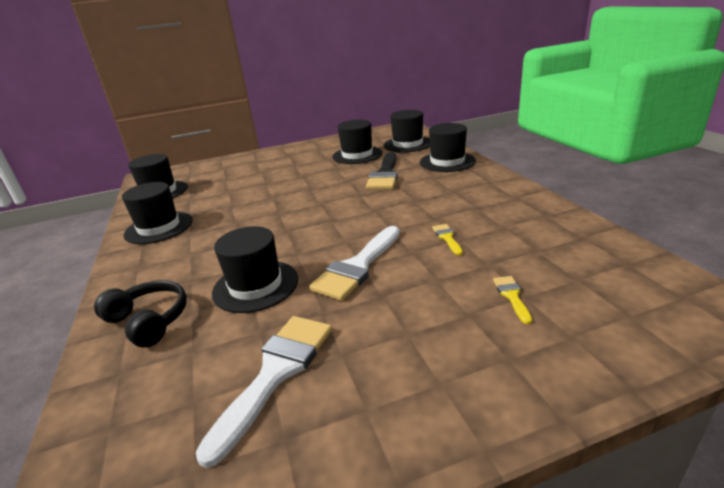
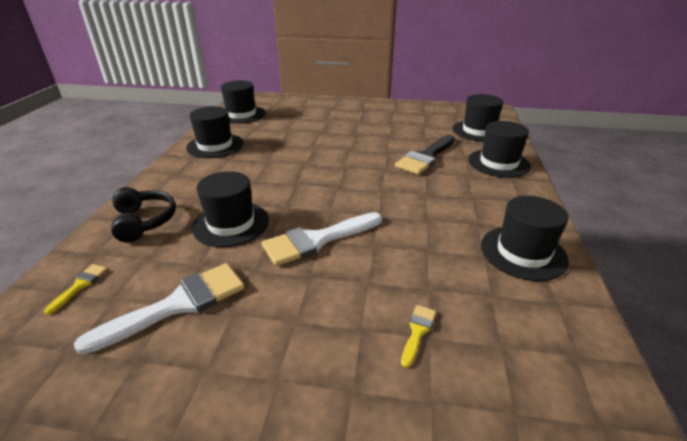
camera: 25 degrees right, 5 degrees up
black hat [332,120,382,164] -> black hat moved to [481,196,569,281]
yellow brush [432,224,463,255] -> yellow brush moved to [44,264,107,315]

